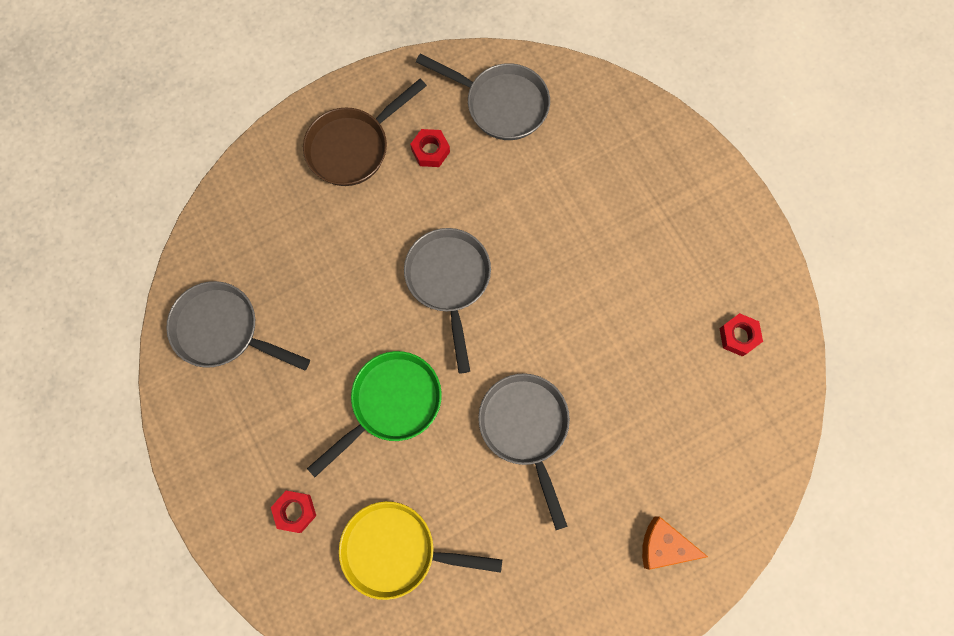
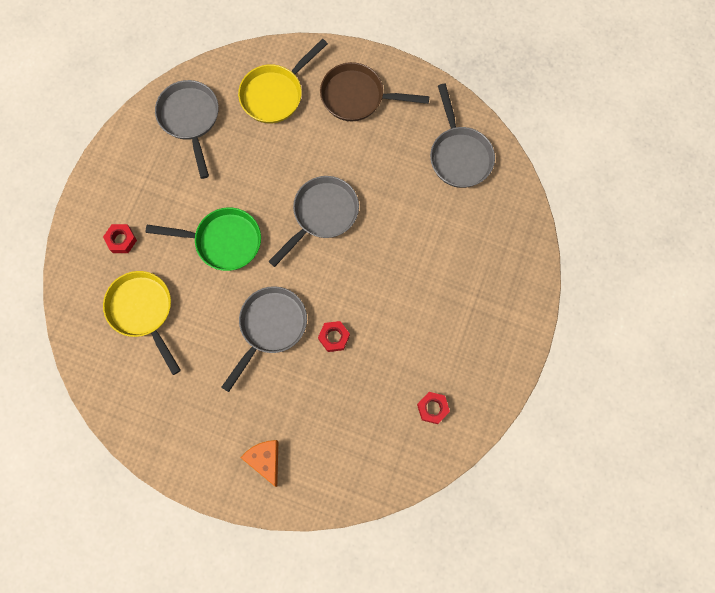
camera: 50 degrees right, 0 degrees up
red nut [410,129,450,167] -> red nut moved to [318,321,350,352]
none -> yellow pan [238,39,328,123]

